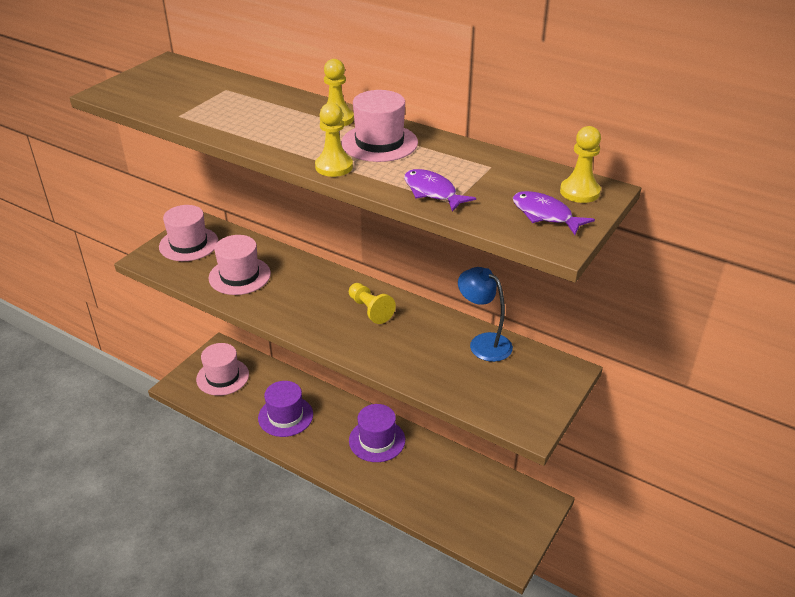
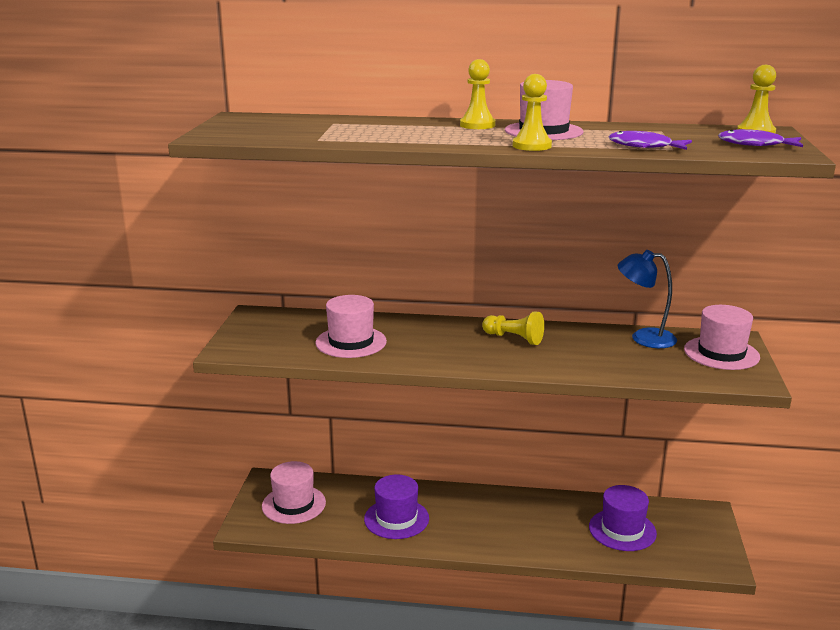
camera: 25 degrees left, 15 degrees down
pink hat [159,205,218,261] -> pink hat moved to [684,305,760,370]
purple hat [349,404,405,462] -> purple hat moved to [589,485,657,551]

